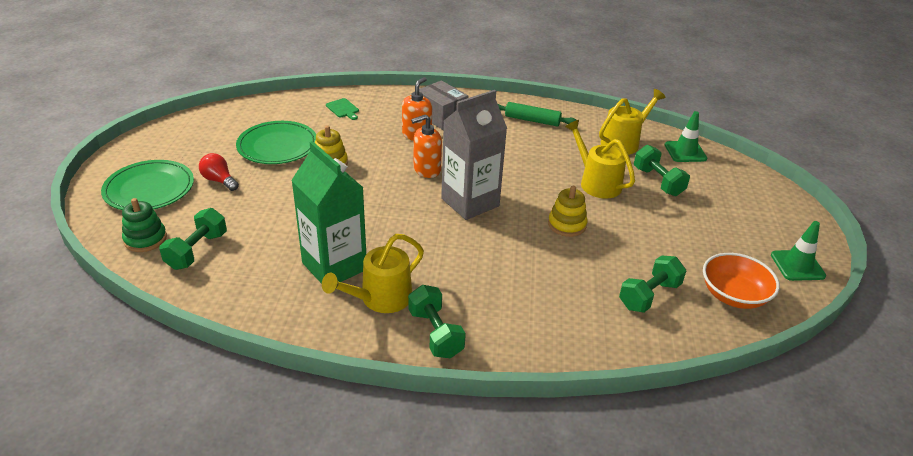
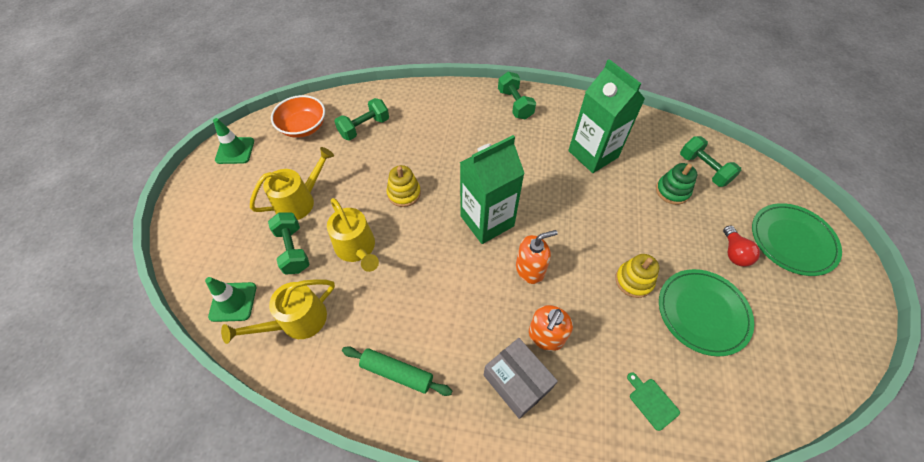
camera: 175 degrees left, 20 degrees up
green stacking toy [122,198,167,252] -> green stacking toy moved to [656,163,697,205]
green dumbbell [159,208,227,270] -> green dumbbell turned 60 degrees counterclockwise [680,136,741,187]
red light bulb [199,153,239,191] -> red light bulb turned 45 degrees clockwise [723,225,760,267]
yellow watering can [322,234,424,313] -> yellow watering can moved to [250,147,334,220]
grey carton [441,90,507,220] -> green carton [460,135,525,244]

